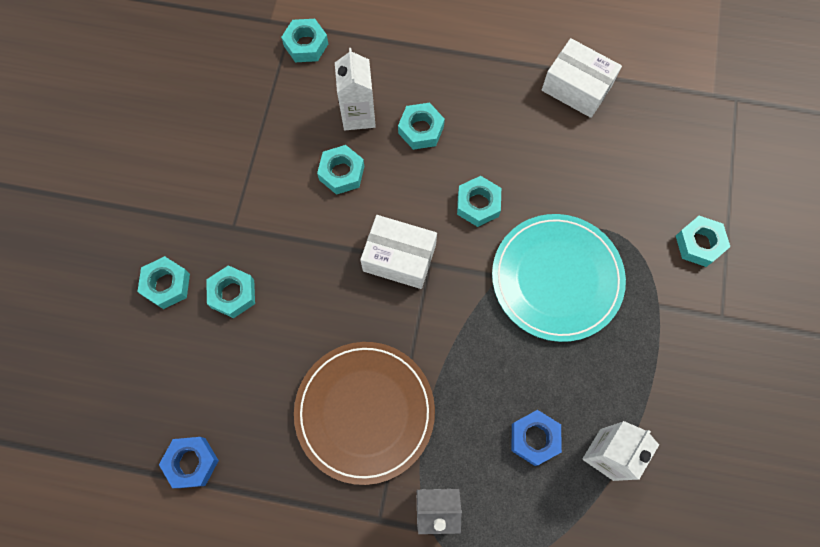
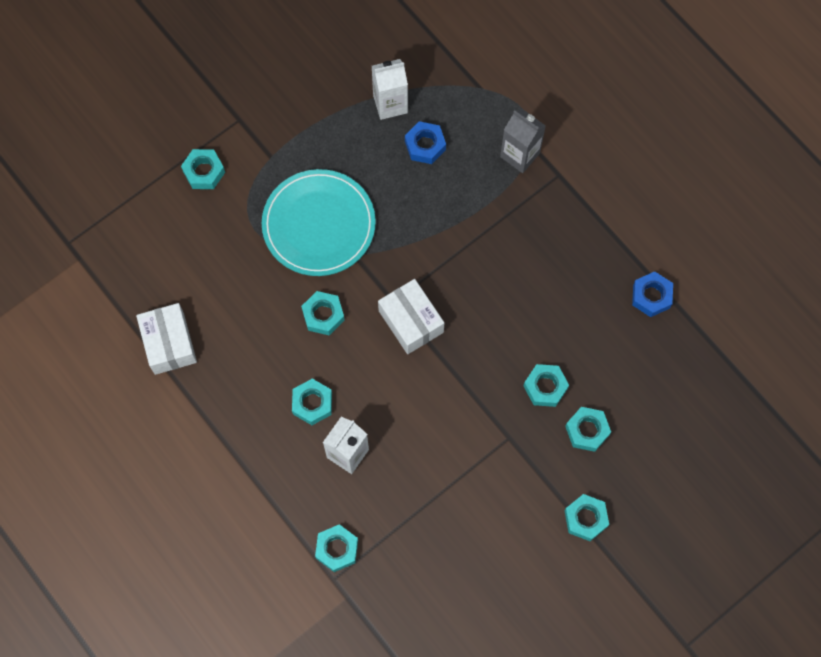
camera: 140 degrees left, 0 degrees up
brown plate [294,342,435,485] -> none
turquoise nut [317,145,364,195] -> turquoise nut moved to [565,494,609,541]

